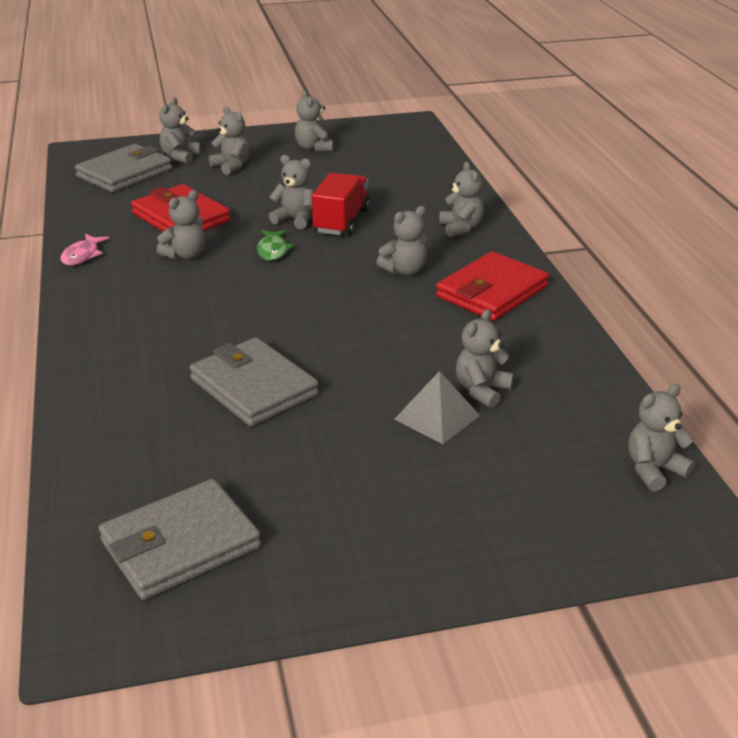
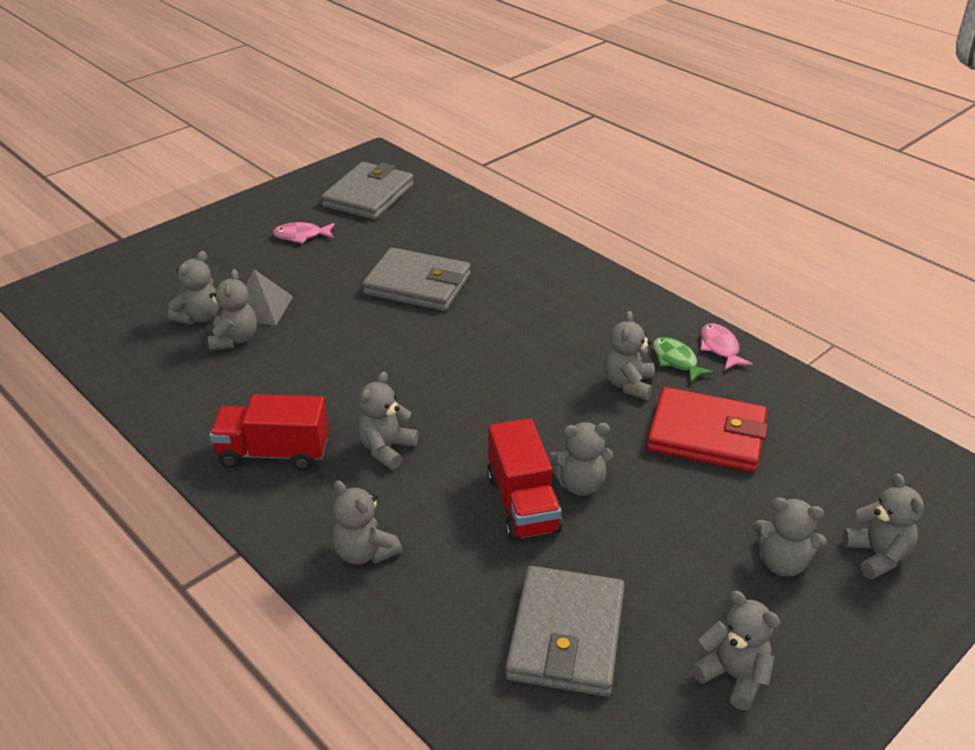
camera: 150 degrees right, 5 degrees up
grey wallet [75,144,172,192] -> grey wallet moved to [505,566,625,697]
green fish [257,230,295,260] -> green fish moved to [653,337,715,383]
red wallet [436,251,549,321] -> red truck [209,394,329,470]
grey teddy bear [628,384,695,492] -> grey teddy bear moved to [168,251,219,325]
none -> pink fish [273,222,335,244]

